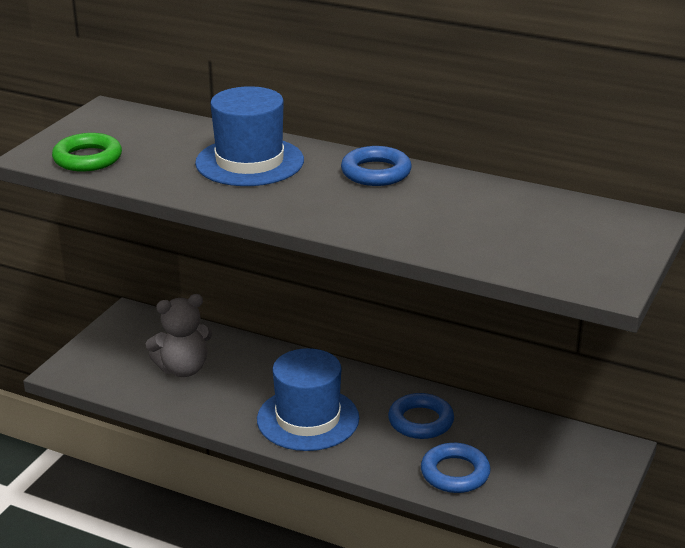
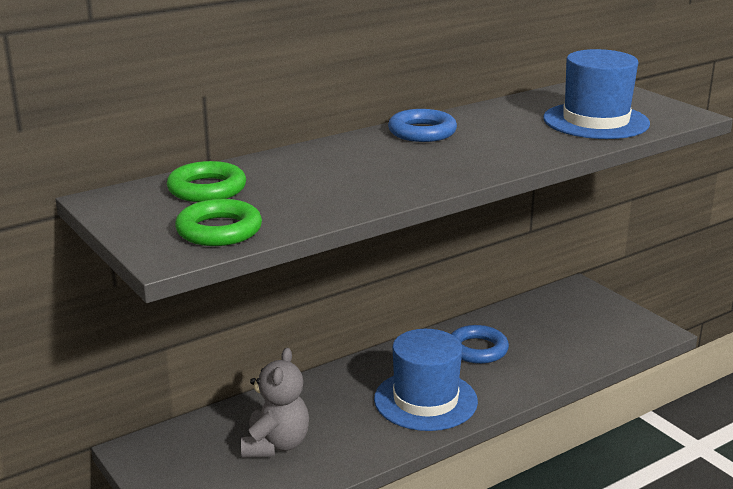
camera: 60 degrees left, 5 degrees down
blue hat [195,86,304,186] -> blue hat moved to [543,49,650,139]
blue ring [421,443,491,493] -> none
none -> green ring [167,161,246,202]

